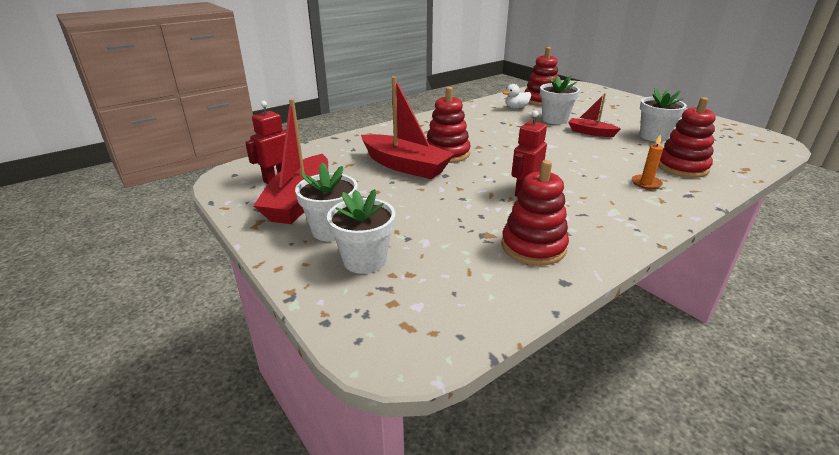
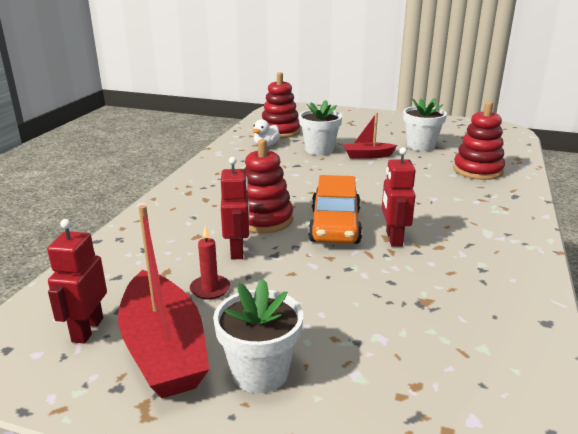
camera: 35 degrees left, 5 degrees down
white flower pot [327,189,395,274] -> none
red boat [361,76,454,179] -> red robot [221,157,250,260]
red stacking toy [501,160,569,266] -> none
orange candle [632,134,663,189] -> none
none -> red candle [190,226,230,300]
none -> orange car [308,175,362,244]

